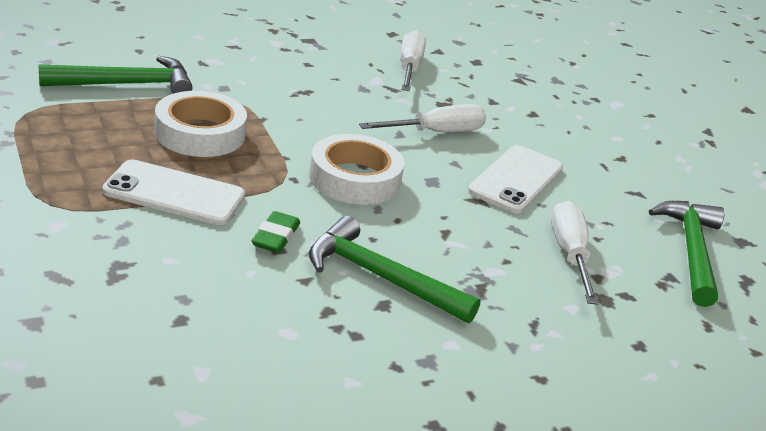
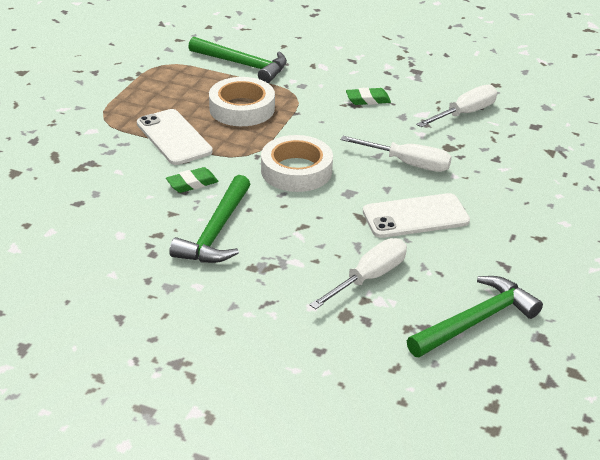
camera: 50 degrees right, 5 degrees up
green hammer [309,216,481,323] -> green hammer turned 150 degrees counterclockwise [169,175,250,263]
none -> green eraser [346,88,391,105]

